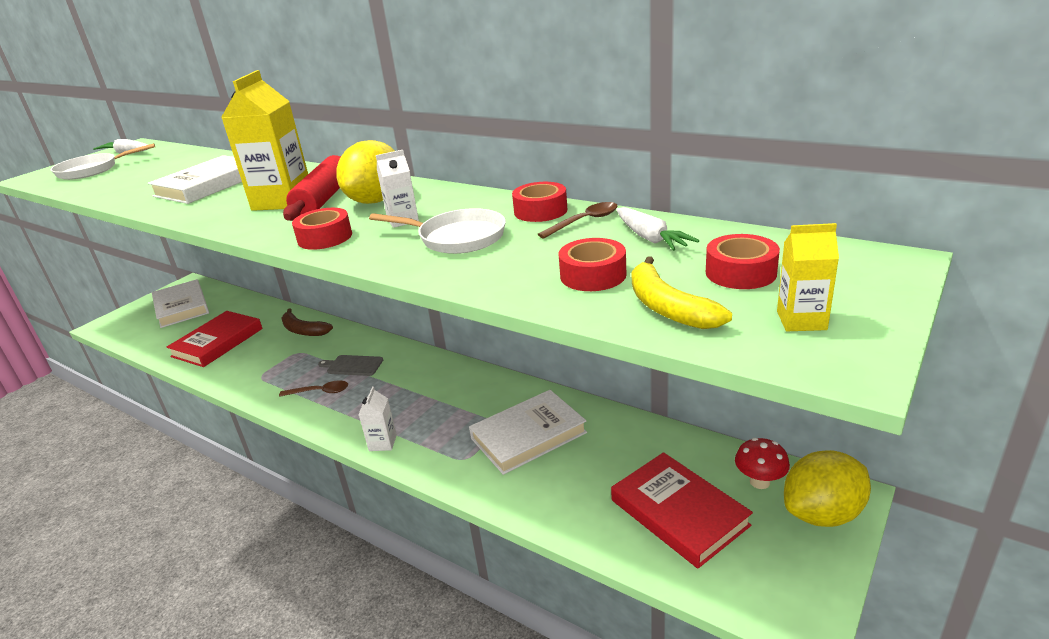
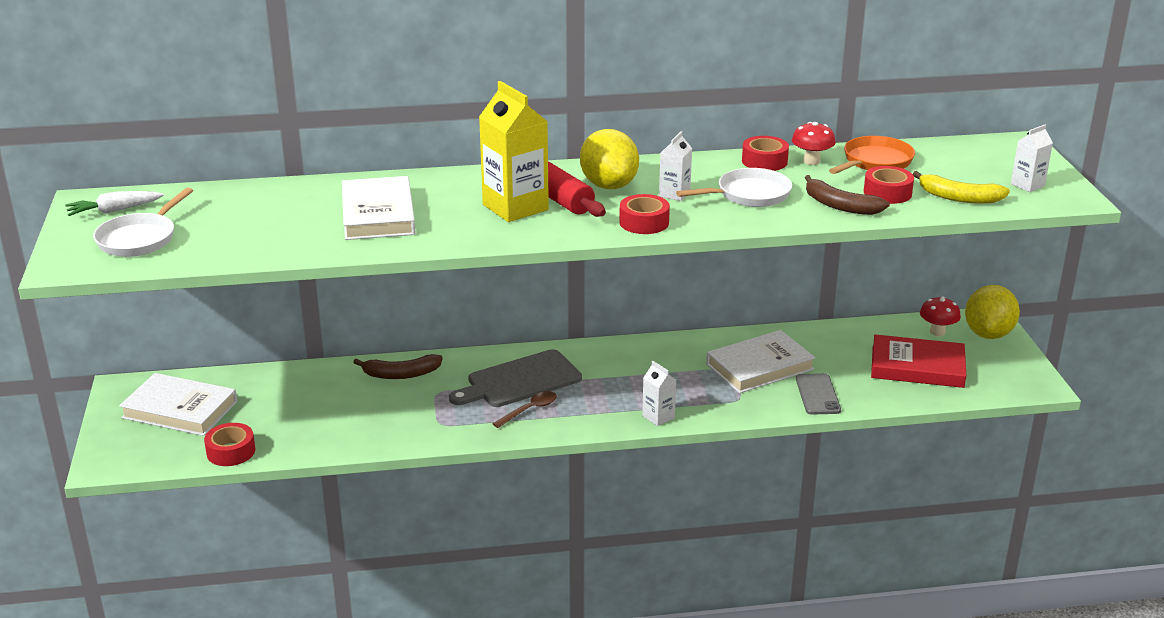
camera: 45 degrees left, 0 degrees up
red book [167,311,263,367] -> none
grey cutting board [318,355,383,376] -> grey cutting board [449,349,582,407], size x1.82
white book [469,390,587,475] -> white book turned 45 degrees clockwise [706,330,816,393]
brown spoon [537,202,617,239] -> red mushroom [792,122,836,165]
white carrot [616,207,699,251] -> orange pan [829,136,915,174]
red tape [706,234,780,289] -> red tape moved to [204,423,255,466]
yellow carton [777,223,839,331] -> white carton [1011,124,1053,192]
none -> grey phone [796,373,841,415]
none -> brown banana [805,175,890,215]

